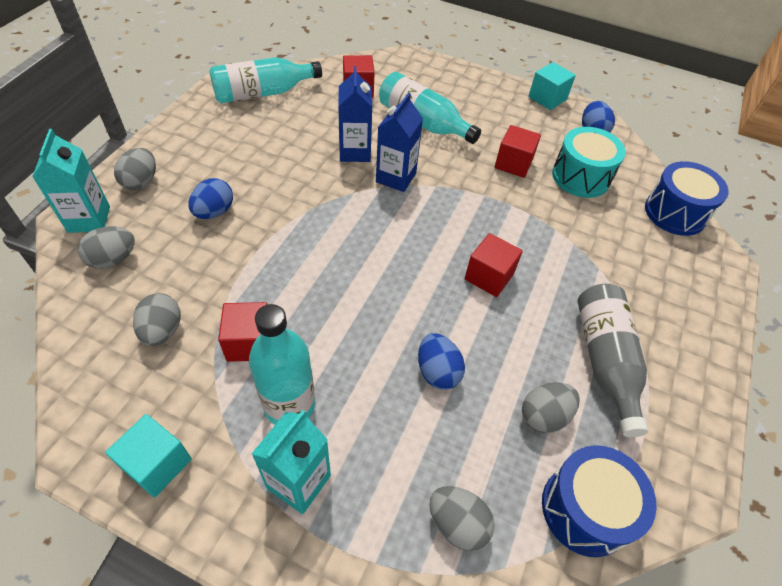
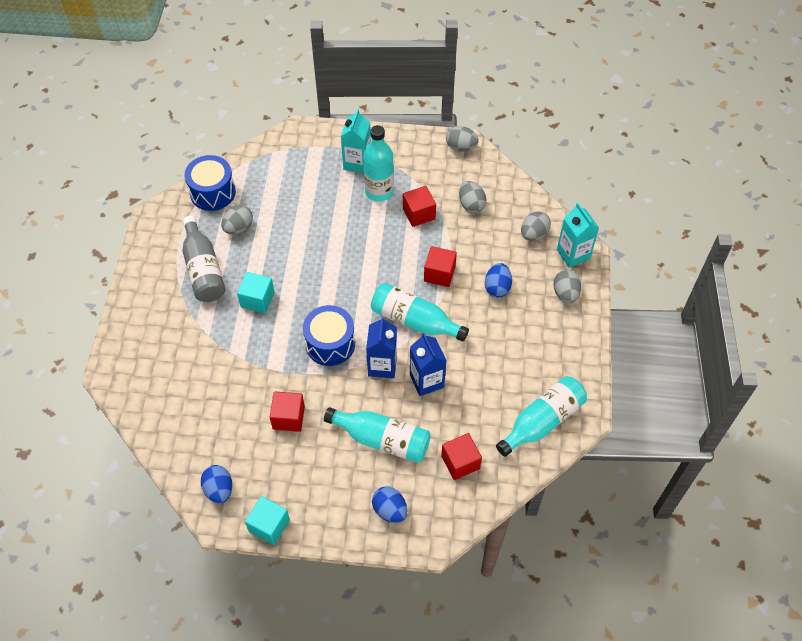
camera: 165 degrees right, 5 degrees up
turquoise cube [105,414,192,498] -> turquoise cube moved to [237,272,275,313]
blue egg [418,333,465,390] -> blue egg moved to [372,486,407,523]
grey egg [430,486,494,551] -> grey egg moved to [446,126,479,151]
red cube [465,233,523,297] -> red cube moved to [424,246,457,287]
turquoise drum [552,127,626,198] -> none
blue drum [645,161,729,236] -> blue drum moved to [303,305,355,366]
none -> turquoise bottle [371,283,469,342]

